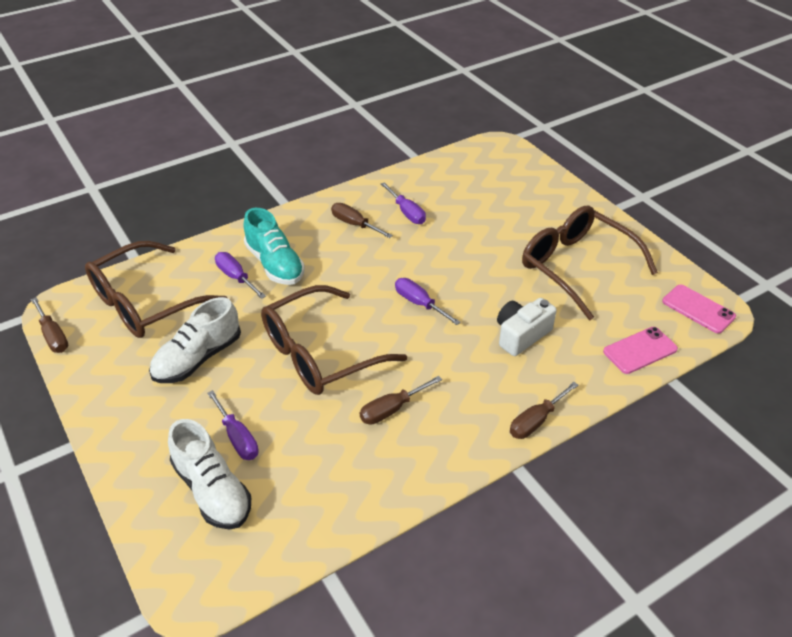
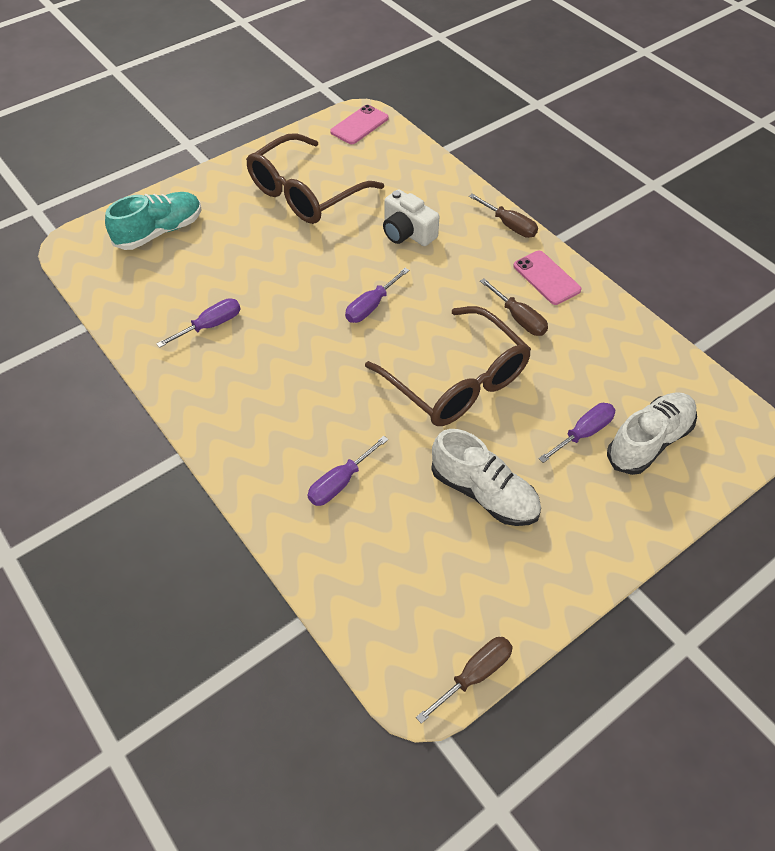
camera: 95 degrees left, 10 degrees up
brown glasses [85,241,227,338] -> none
turquoise shoe [244,208,305,285] -> turquoise shoe moved to [105,192,202,250]
brown screwdriver [331,203,393,238] -> none
pink phone [603,327,678,374] -> pink phone moved to [513,251,581,305]

